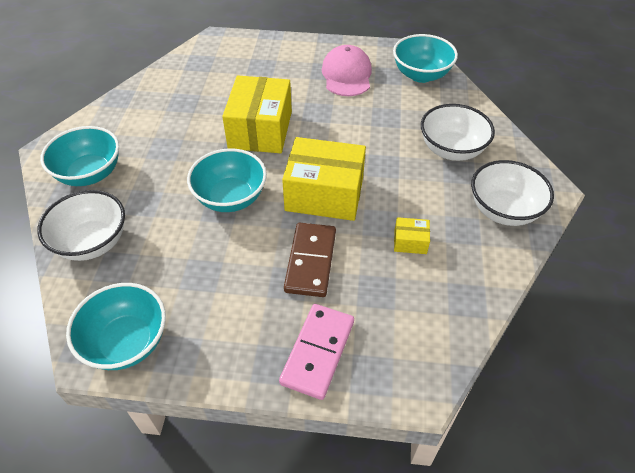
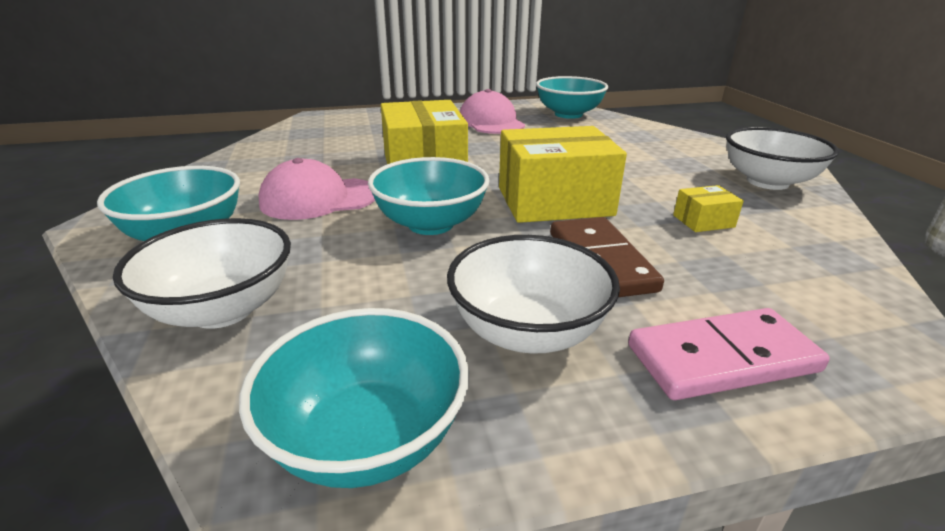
camera: 20 degrees left, 20 degrees down
pink domino [279,304,354,400] -> pink domino turned 75 degrees clockwise [628,308,830,400]
white bowl [421,104,495,161] -> white bowl moved to [447,235,620,354]
none -> pink cap [258,158,375,220]

